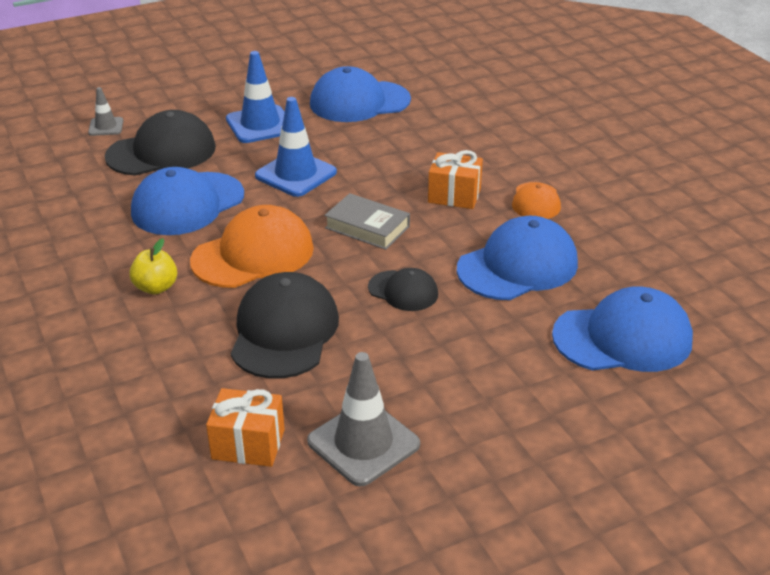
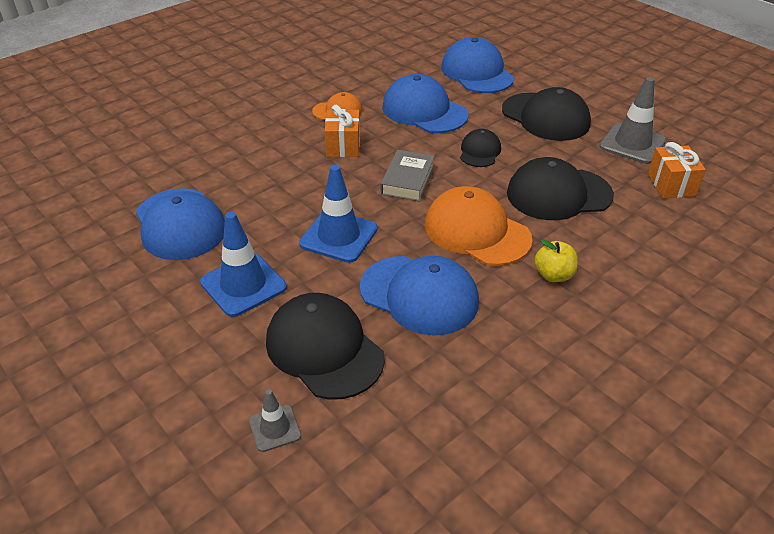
camera: 105 degrees left, 5 degrees up
none -> black cap [502,87,591,141]

